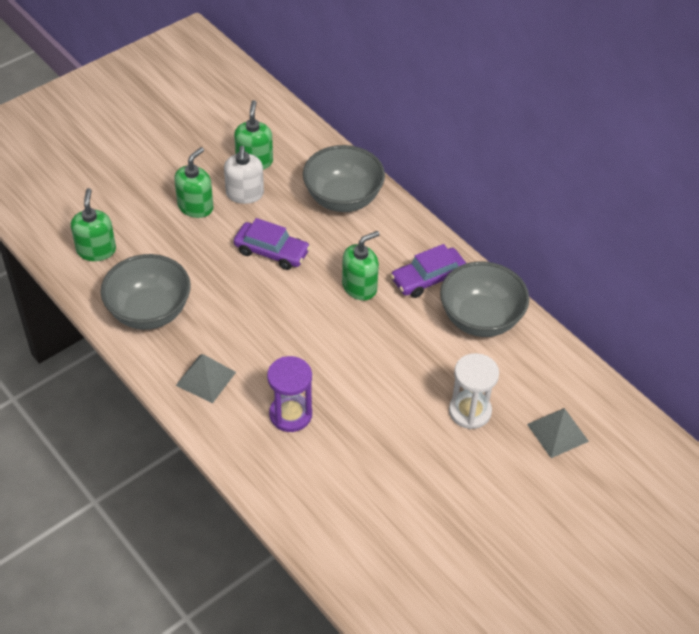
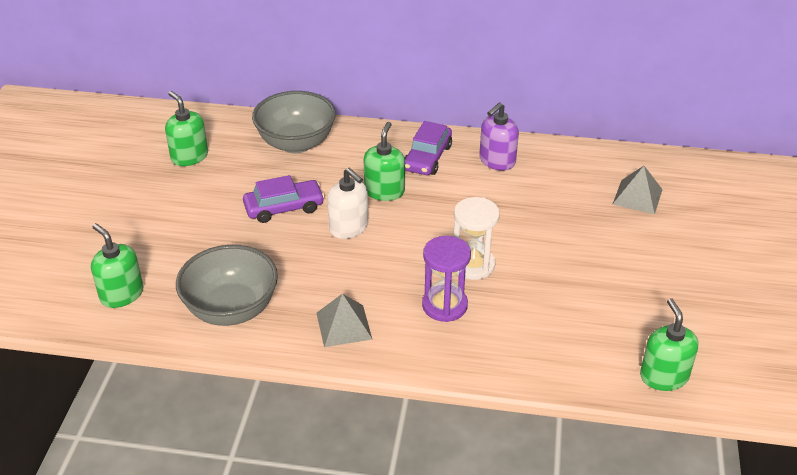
camera: 40 degrees left, 10 degrees down
green soap dispenser [174,147,213,218] -> green soap dispenser moved to [640,298,698,391]
white soap dispenser [224,146,264,204] -> white soap dispenser moved to [327,168,368,239]
grey bowl [440,262,529,337] -> purple soap dispenser [479,102,519,171]
white hourglass [449,353,499,429] -> white hourglass moved to [454,197,500,280]

